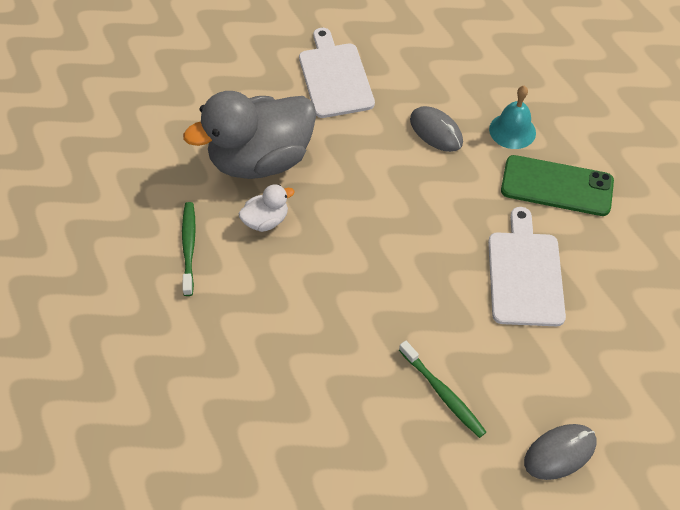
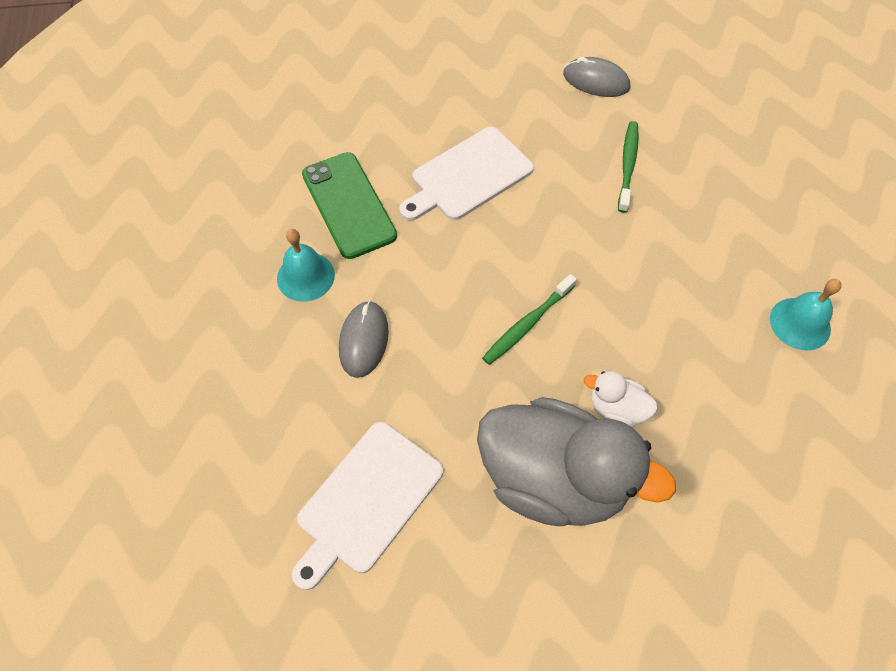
camera: 130 degrees left, 5 degrees up
green toothbrush [182,202,196,296] -> green toothbrush moved to [482,274,577,365]
none -> turquoise bell [770,279,842,350]

